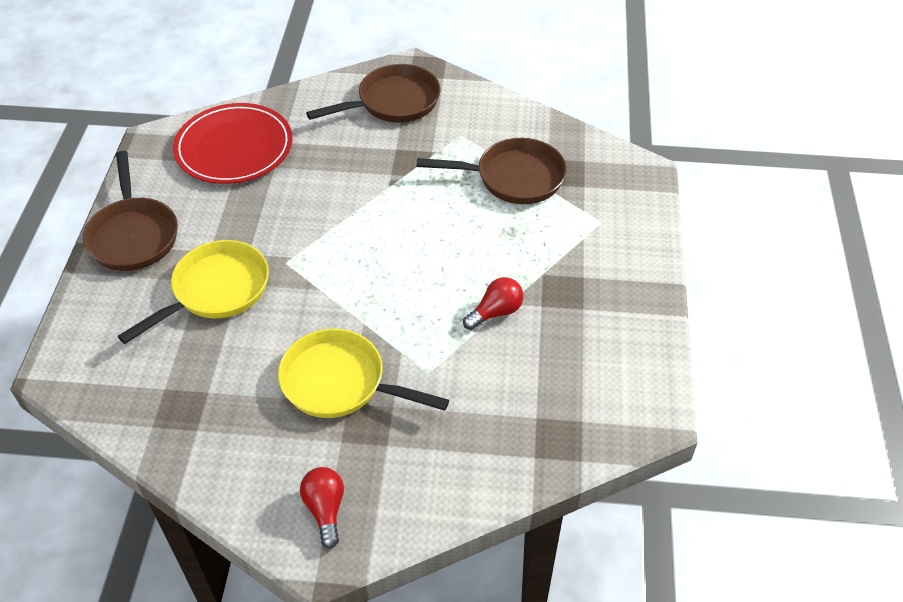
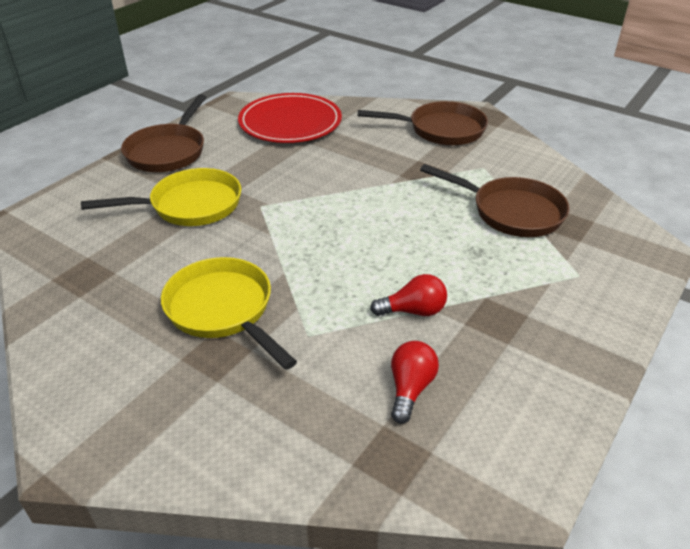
camera: 30 degrees right, 10 degrees down
red light bulb [300,467,344,549] -> red light bulb moved to [391,341,439,424]

